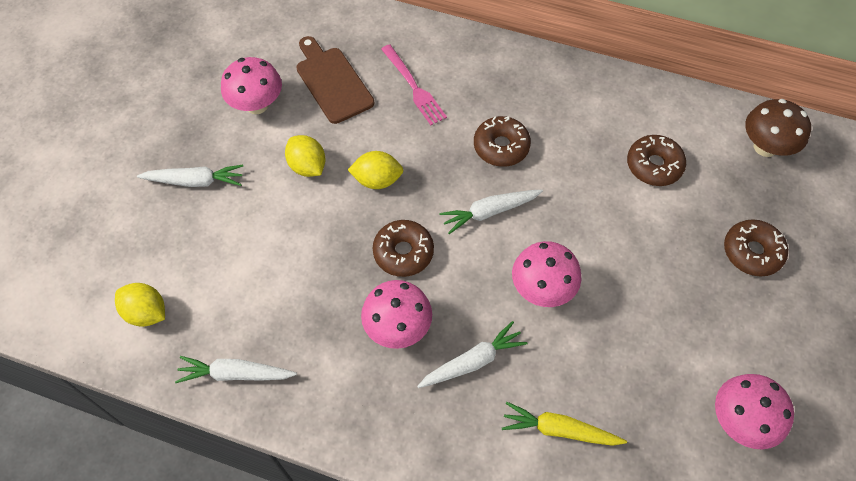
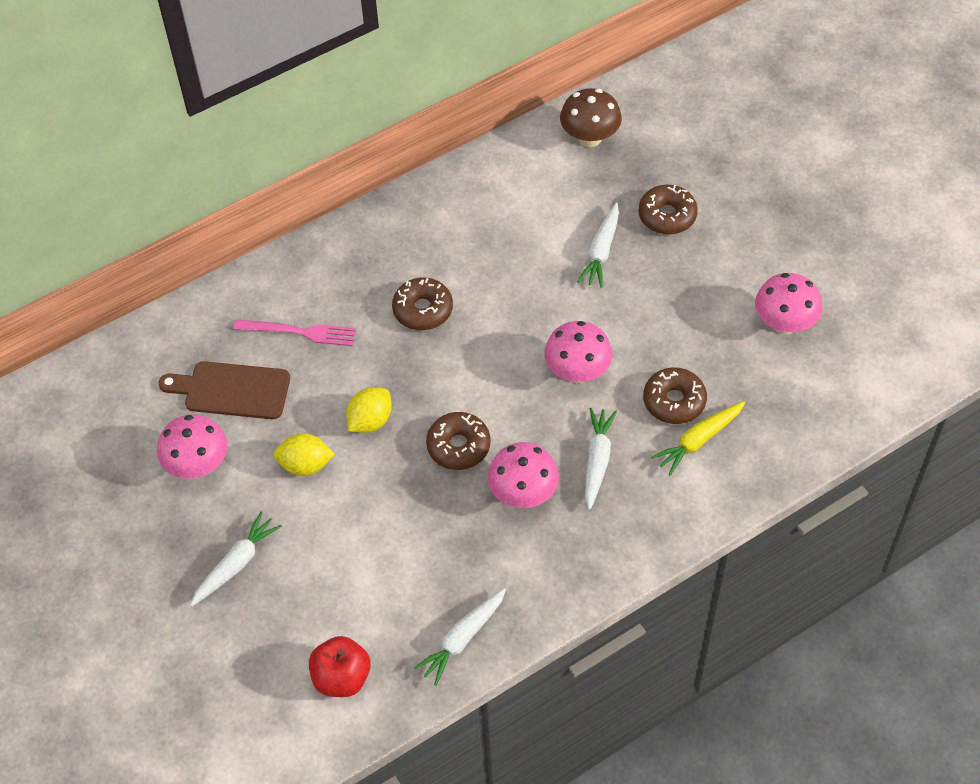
camera: 50 degrees left, 5 degrees down
yellow lemon [115,283,165,327] -> red apple [309,636,371,697]
white carrot [439,190,543,234] -> white carrot moved to [577,202,619,288]
brown donut [627,135,686,186] -> brown donut moved to [643,367,707,424]

